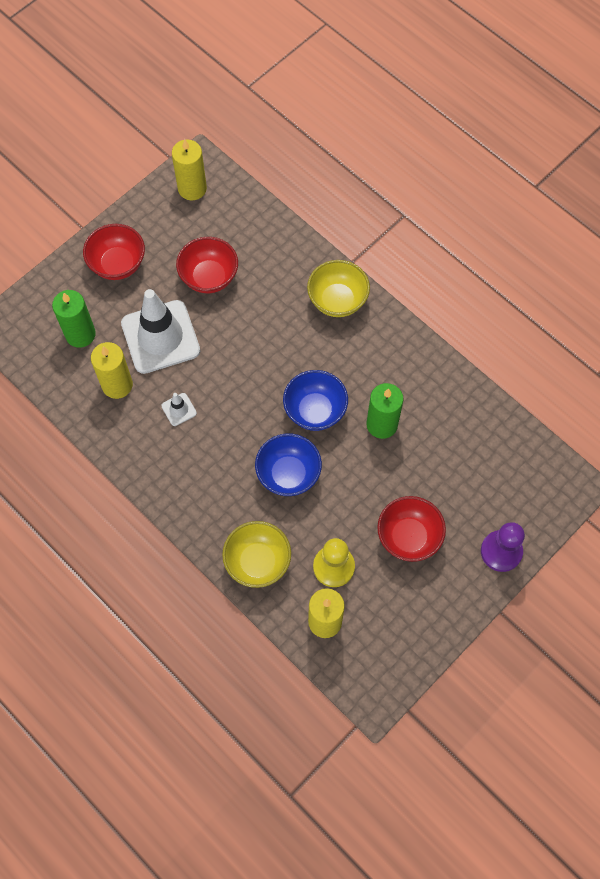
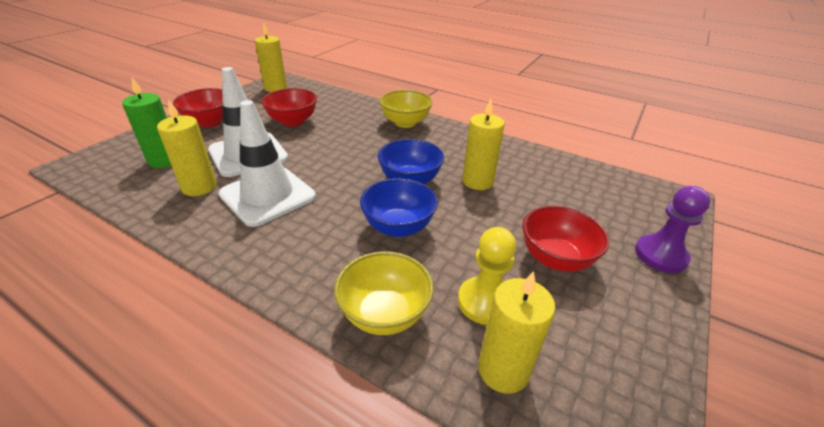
camera: 15 degrees left, 30 degrees down
white traffic cone [161,393,197,426] -> white traffic cone [219,100,316,227], size x2.44
green candle [366,383,404,439] -> yellow candle [463,99,505,190]

